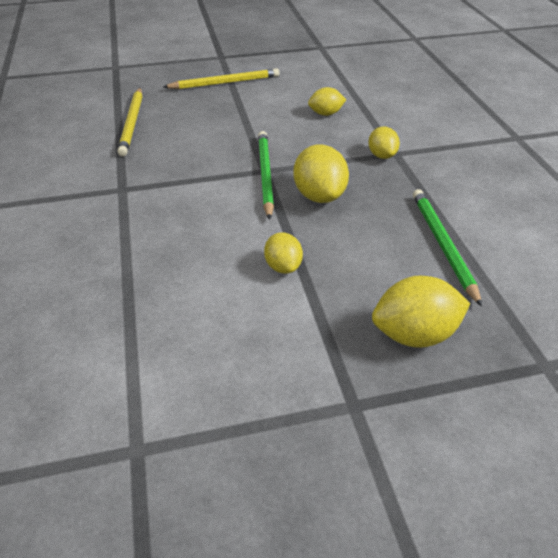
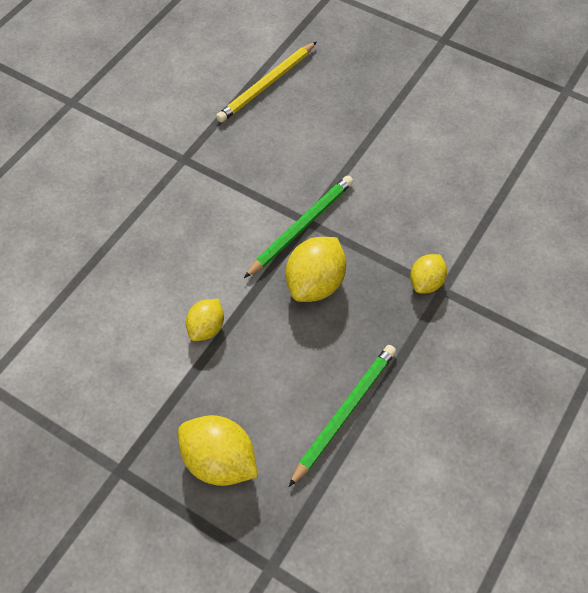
camera: 45 degrees right, 15 degrees up
yellow pencil [163,68,280,89] -> none
yellow lemon [308,87,346,116] -> none

